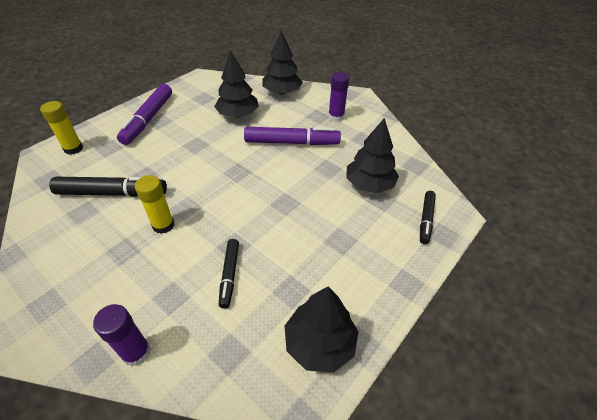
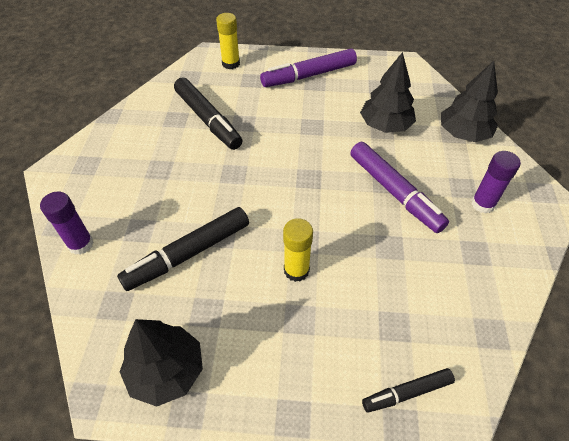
camera: 55 degrees right, 5 degrees up
yellow glue stick [135,175,174,234] -> yellow glue stick moved to [283,218,313,282]
black marker [219,239,239,309] -> black marker [117,207,249,291], size x1.73
black tree [346,118,399,193] -> none

